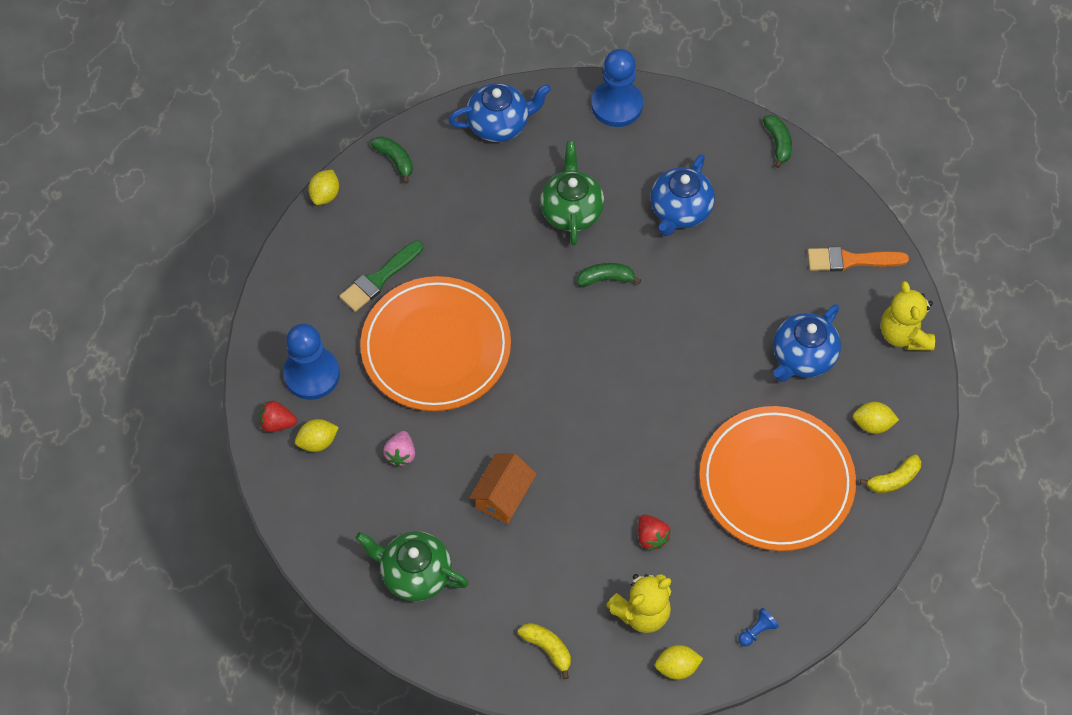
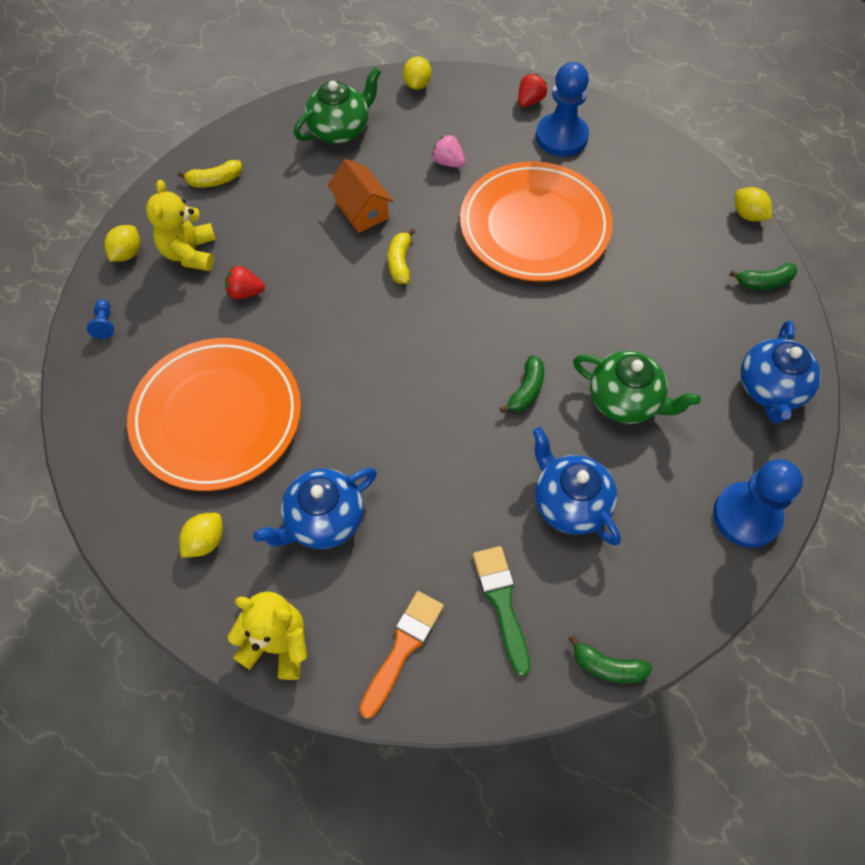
camera: 120 degrees right, 0 degrees up
yellow lemon [295,419,339,452] -> yellow lemon moved to [403,56,431,90]
green brush [339,241,423,312] -> green brush moved to [473,546,531,677]
blue teapot [773,304,841,382] -> blue teapot turned 105 degrees counterclockwise [253,468,377,549]
yellow banana [860,454,921,493] -> yellow banana moved to [388,228,415,284]

